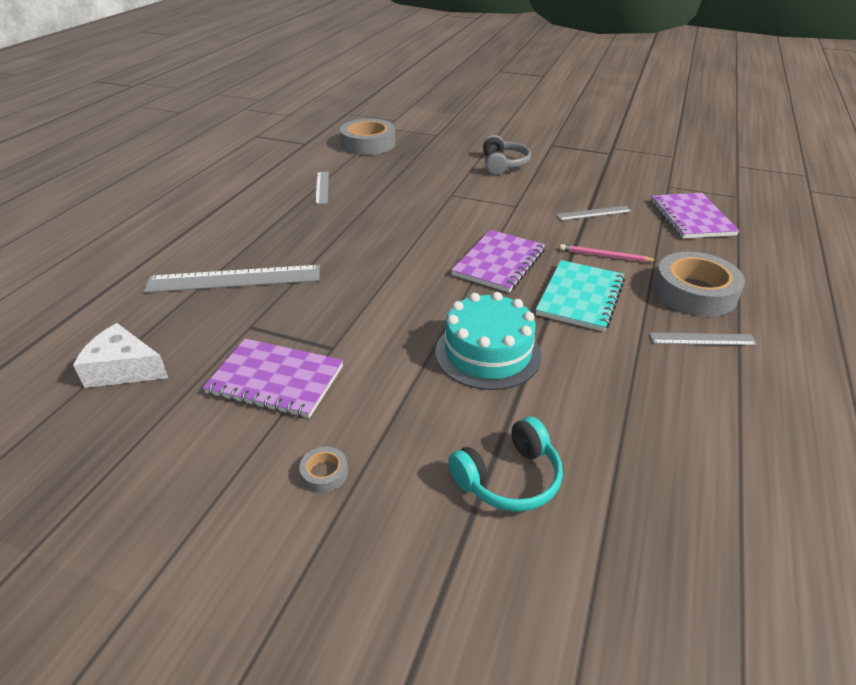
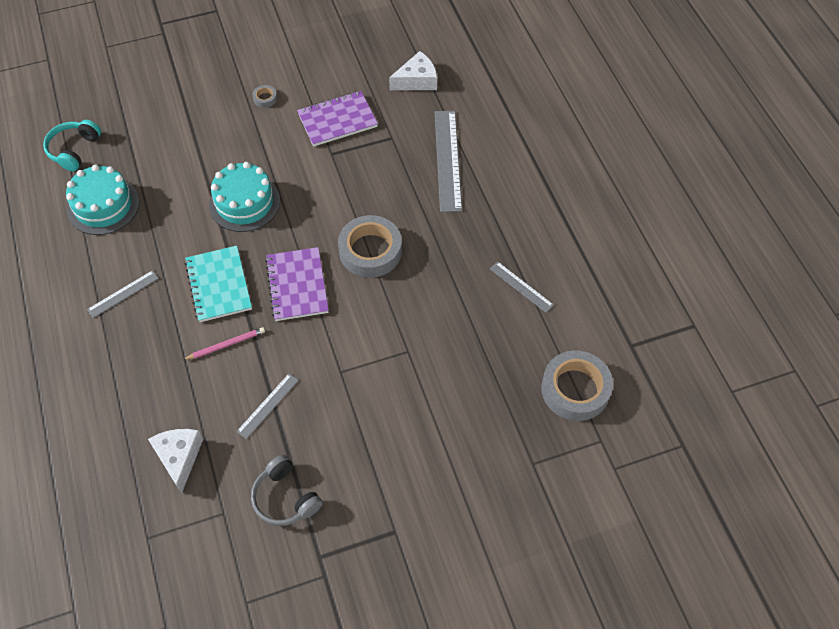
camera: 140 degrees right, 20 degrees up
grey ruler [144,265,320,293] -> grey ruler turned 45 degrees counterclockwise [435,111,462,212]
turquoise headphones [448,417,563,512] -> turquoise headphones moved to [43,120,101,172]
grey headphones [483,135,531,175] -> grey headphones moved to [251,455,323,526]
purple notebook [651,193,740,238] -> white cheese [148,429,203,494]
grey tape [653,252,745,317] -> grey tape moved to [338,215,402,278]
none -> turquoise cake [66,164,139,235]

